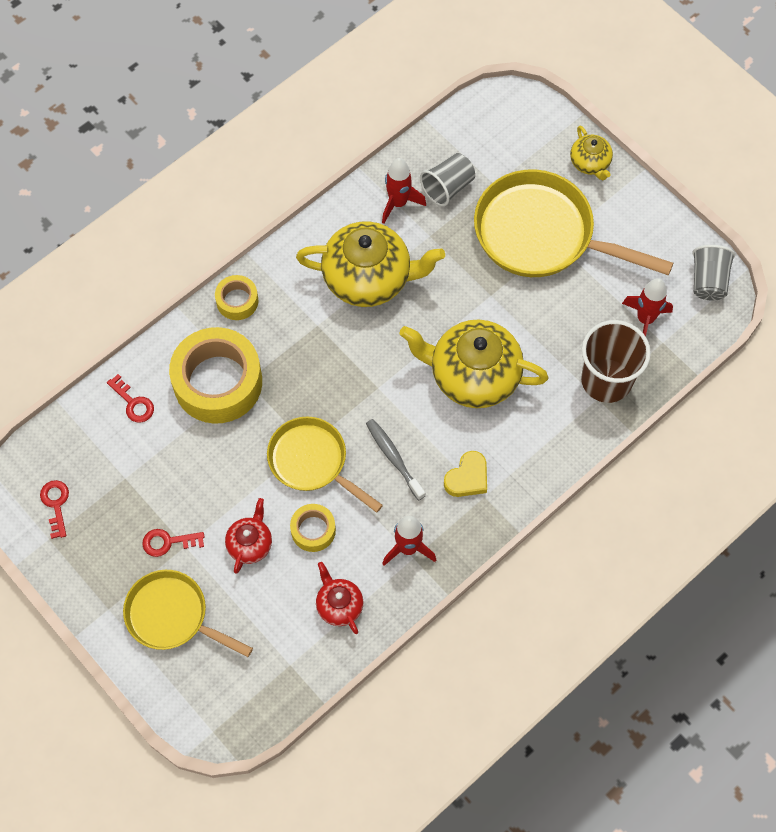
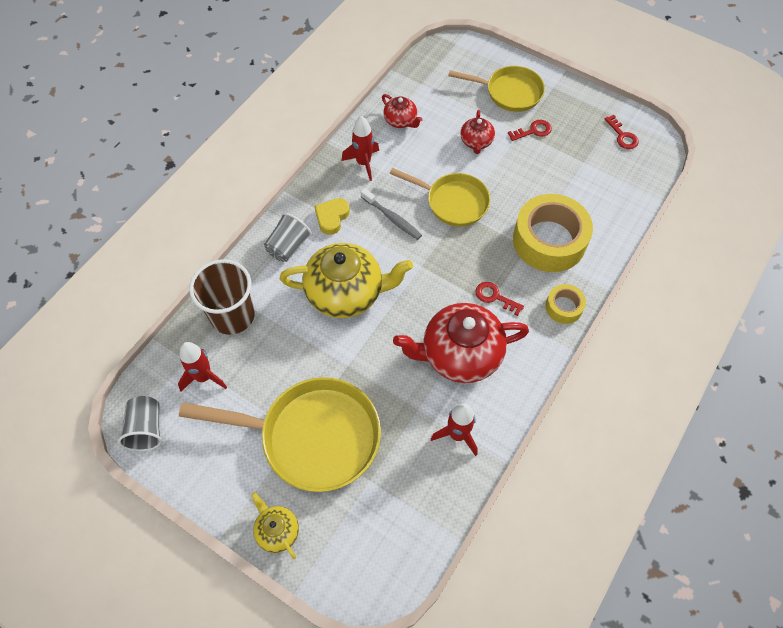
camera: 165 degrees right, 5 degrees down
red key [107,374,154,423] -> red key moved to [476,282,524,316]
yellow tape [290,504,336,552] -> none
yellow teapot [296,221,445,307] -> red teapot [393,303,529,383]
grey cup [420,153,475,206] -> grey cup moved to [264,213,312,262]

